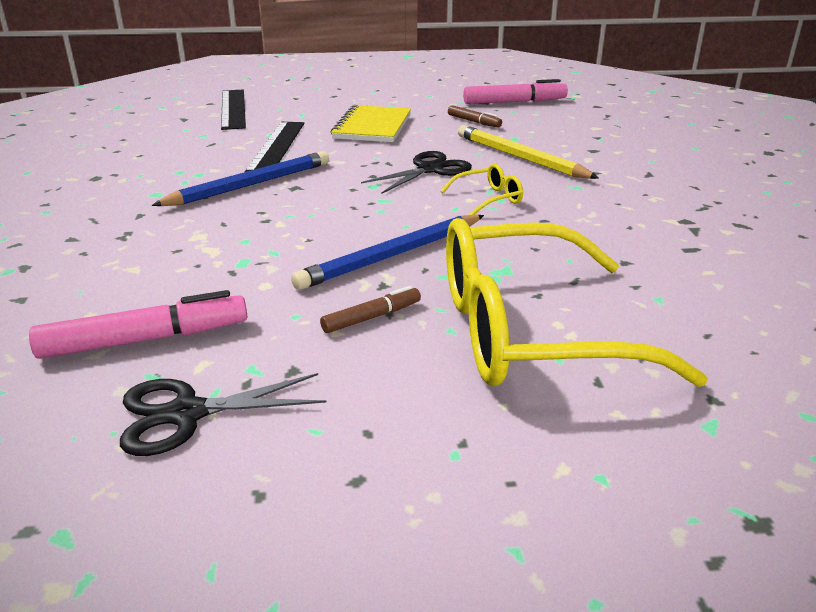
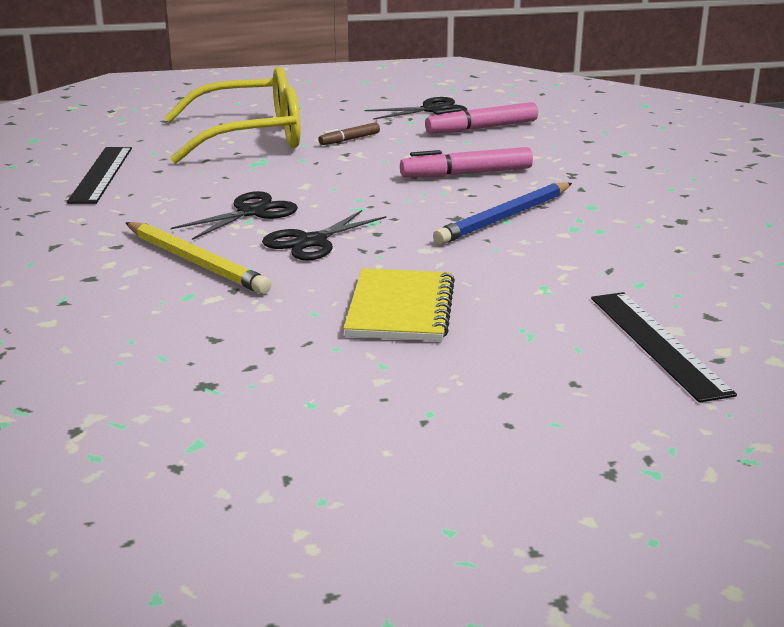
camera: 175 degrees right, 5 degrees down
black ruler [245,122,304,172] -> black ruler moved to [67,147,132,204]
blue pencil [291,215,484,290] -> none
yellow glasses [441,163,523,215] -> black scissors [171,191,298,240]
brown marker [448,105,502,127] -> none
pink marker [463,79,568,104] -> pink marker moved to [400,147,533,177]

